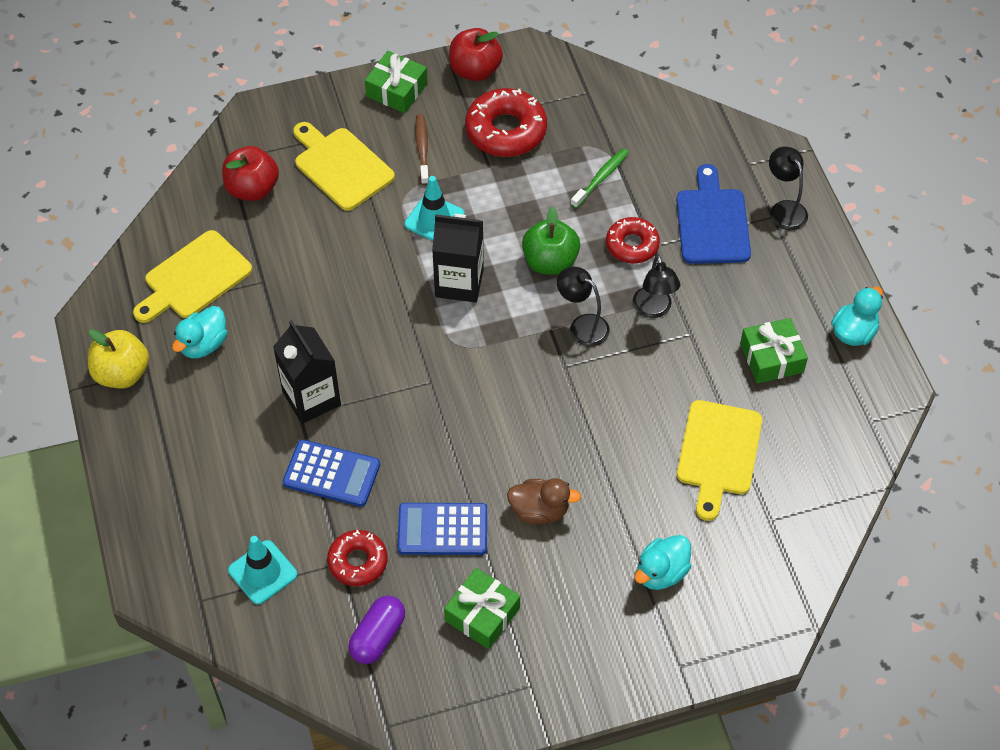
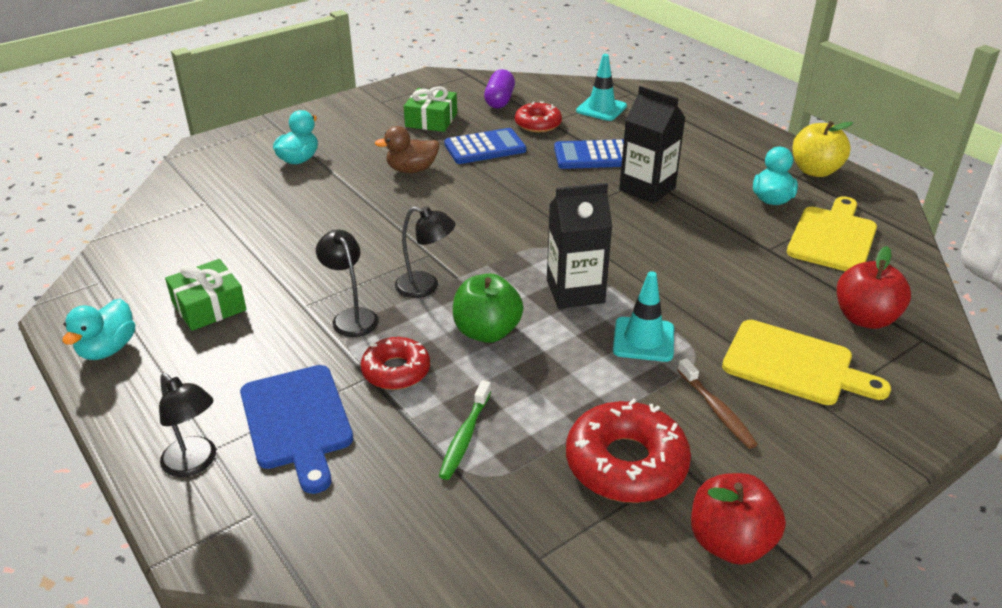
camera: 160 degrees right, 20 degrees down
green gift [365,51,428,113] -> none
yellow cutting board [677,400,762,521] -> none

